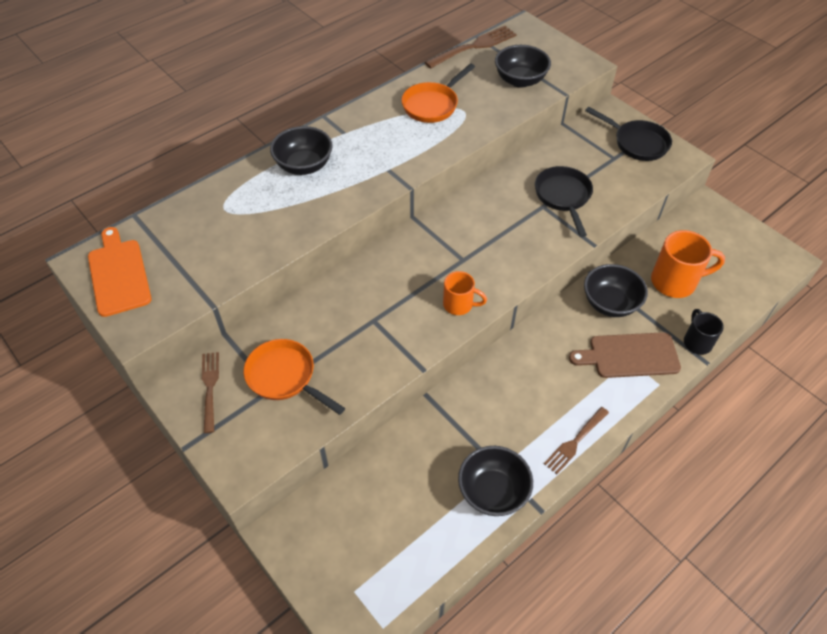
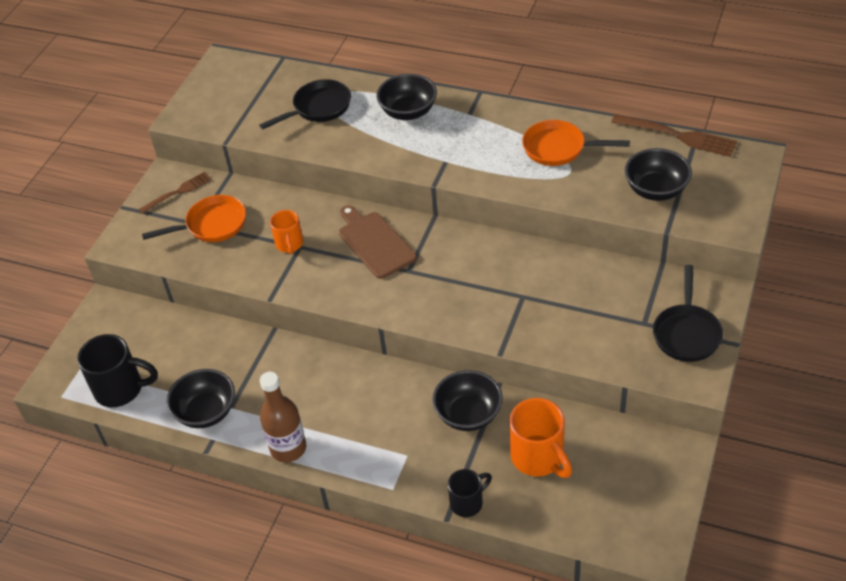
camera: 65 degrees right, 5 degrees down
orange cutting board [88,227,151,317] -> none
orange pan [244,339,345,415] -> orange pan turned 60 degrees clockwise [142,195,246,242]
orange mug [443,271,487,315] -> orange mug moved to [270,210,303,254]
black pan [535,166,593,237] -> black pan moved to [259,79,351,129]
brown fork [544,407,609,474] -> brown bottle [260,372,306,462]
brown cutting board [569,332,681,378] -> brown cutting board moved to [339,205,417,279]
none -> black mug [77,334,158,407]

